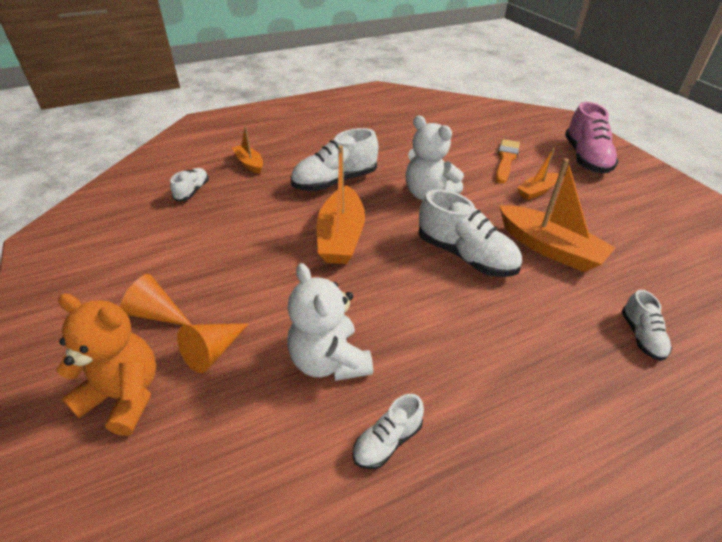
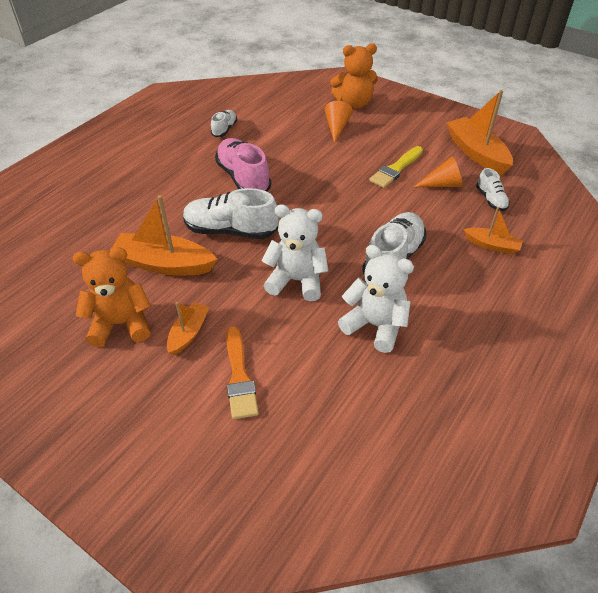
camera: 150 degrees right, 5 degrees up
orange cone [120,274,192,325] -> orange cone moved to [414,156,462,187]
white teddy bear [287,263,373,381] -> white teddy bear moved to [338,245,414,353]
orange boat [317,146,365,264] -> orange boat moved to [446,90,513,174]
pink shoe [565,102,619,174] -> pink shoe moved to [215,138,271,191]
white shoe [622,290,672,361] -> none
none -> orange teddy bear [73,247,151,347]
none -> yellow brush [369,146,423,188]

